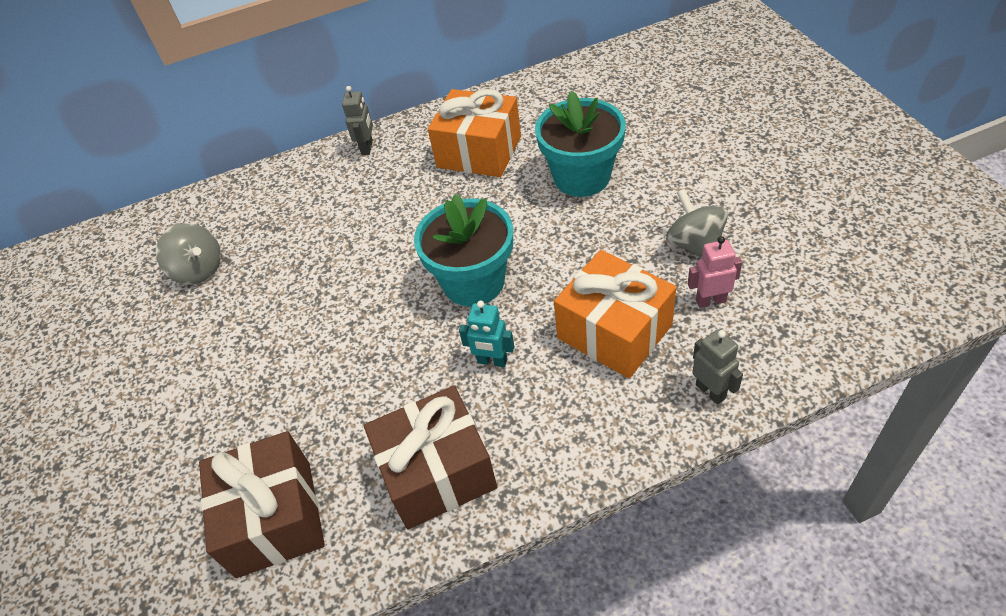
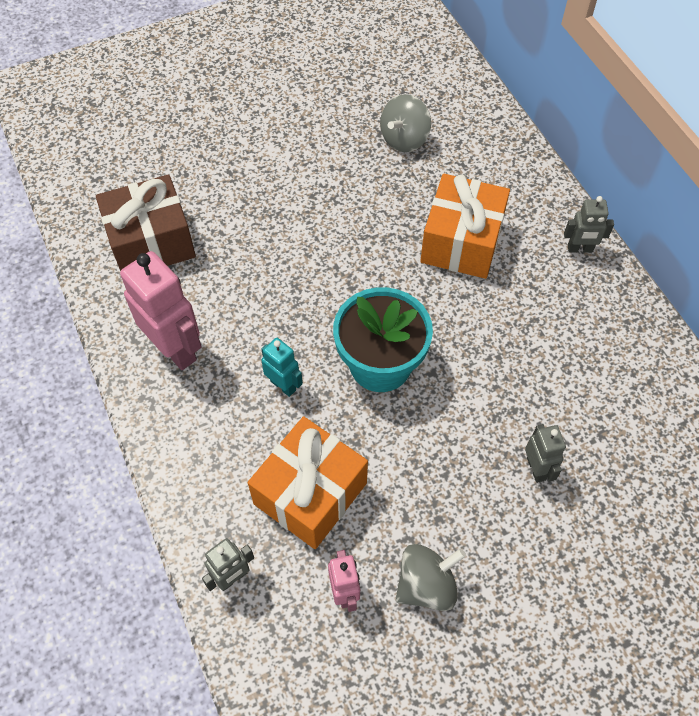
camera: 80 degrees right, 10 degrees up
brown gift [364,386,497,529] -> pink robot [120,251,201,370]
orange gift [428,89,521,177] -> orange gift moved to [420,174,510,279]
turquoise robot [459,301,514,367] -> turquoise robot turned 120 degrees clockwise [261,338,303,397]
turquoise flower pot [535,91,626,197] -> grey robot [525,424,566,483]

